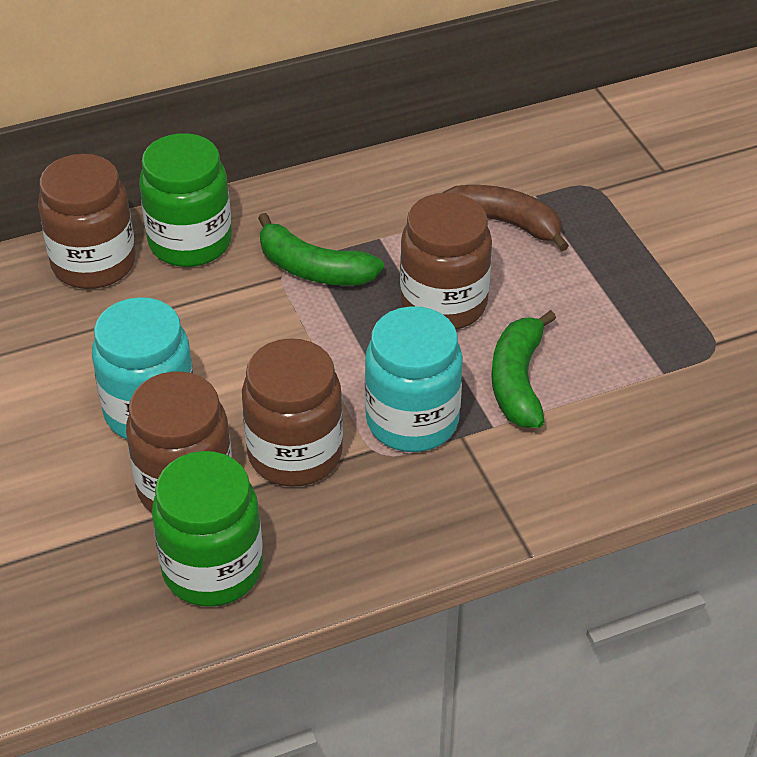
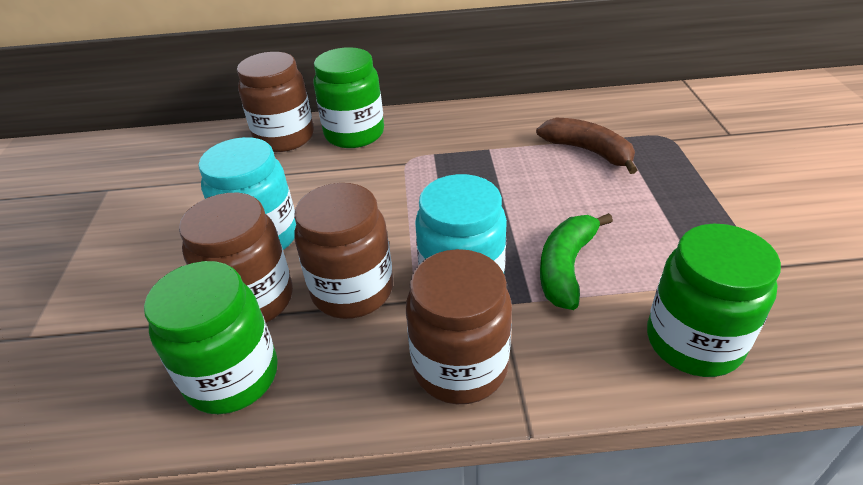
camera: 20 degrees right, 5 degrees down
green banana [258,213,384,286] -> none
brown jar [400,193,492,329] -> brown jar moved to [406,249,512,404]
none -> green jar [647,224,781,377]

